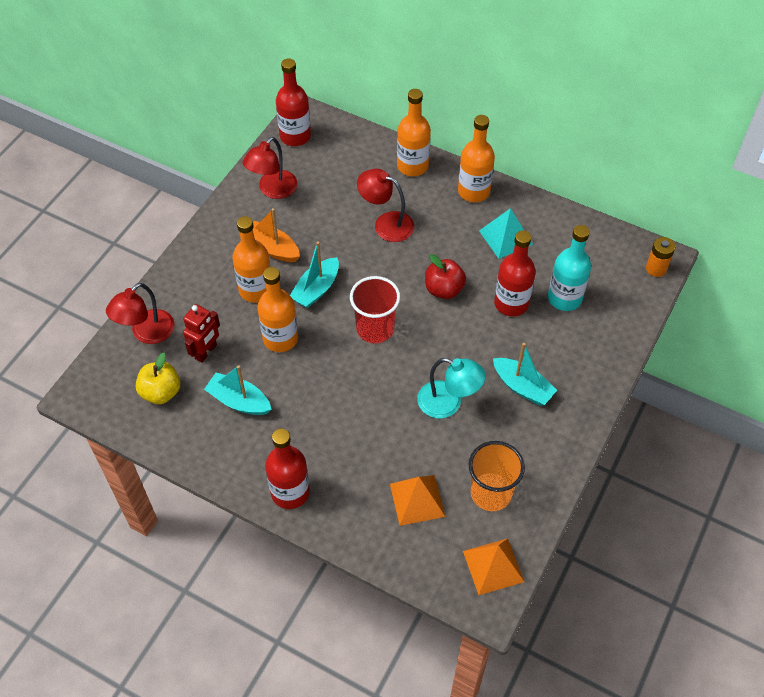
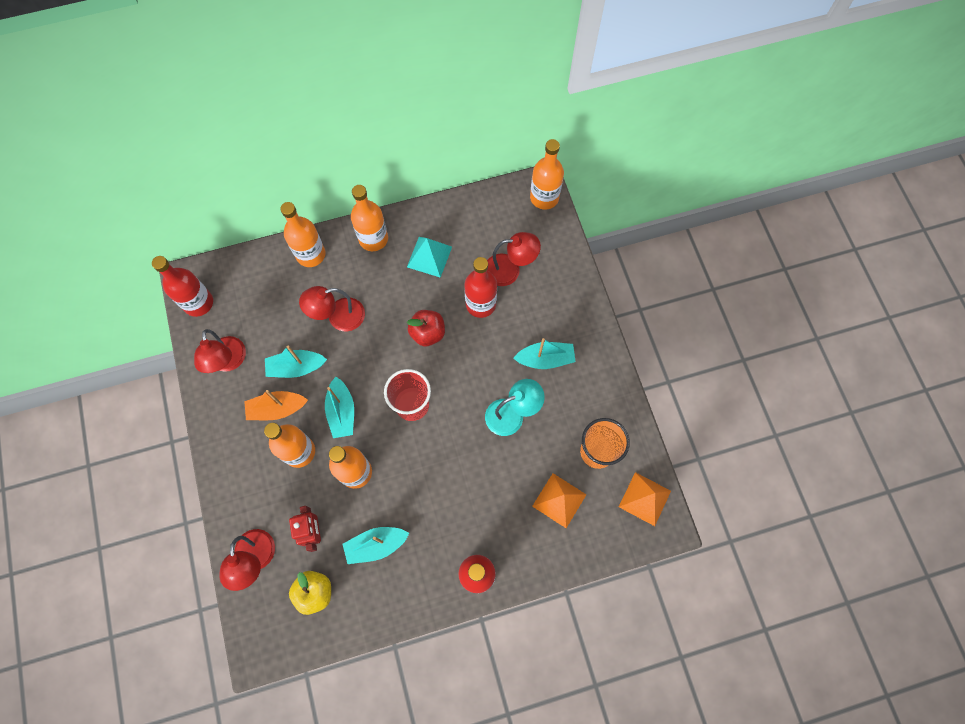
camera: 45 degrees left, 15 degrees up
turquoise bottle [548,225,591,311] -> red lamp [487,232,541,286]
orange battery [646,237,675,277] -> orange bottle [530,139,564,210]
none -> turquoise boat [265,346,327,378]

